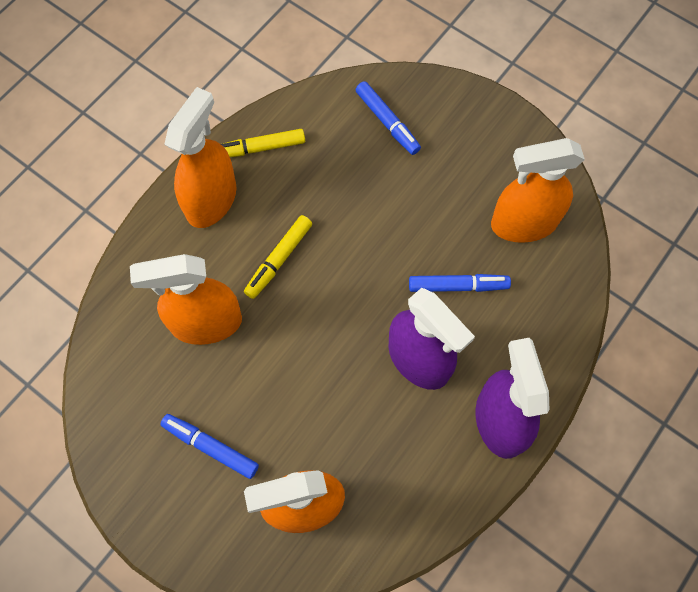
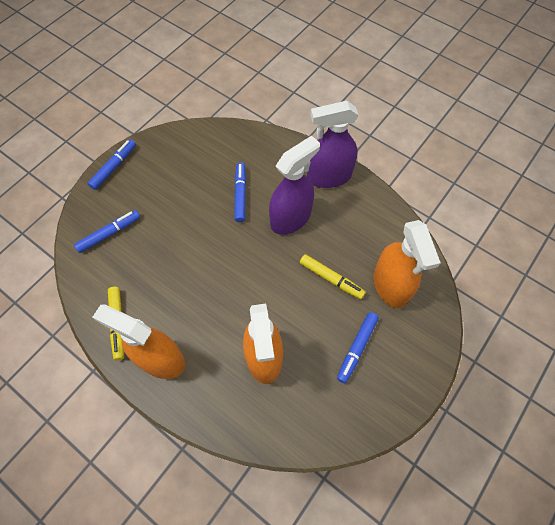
camera: 90 degrees left, 5 degrees down
yellow marker [244,215,312,299] -> yellow marker moved to [300,254,366,299]
orange spray bottle [491,138,585,243] -> none
none -> blue marker [87,139,136,190]

